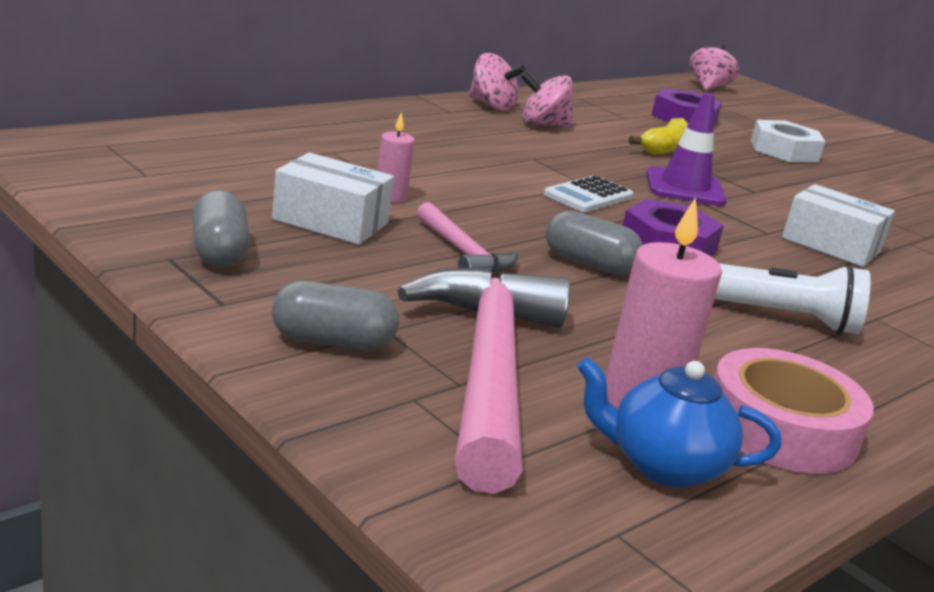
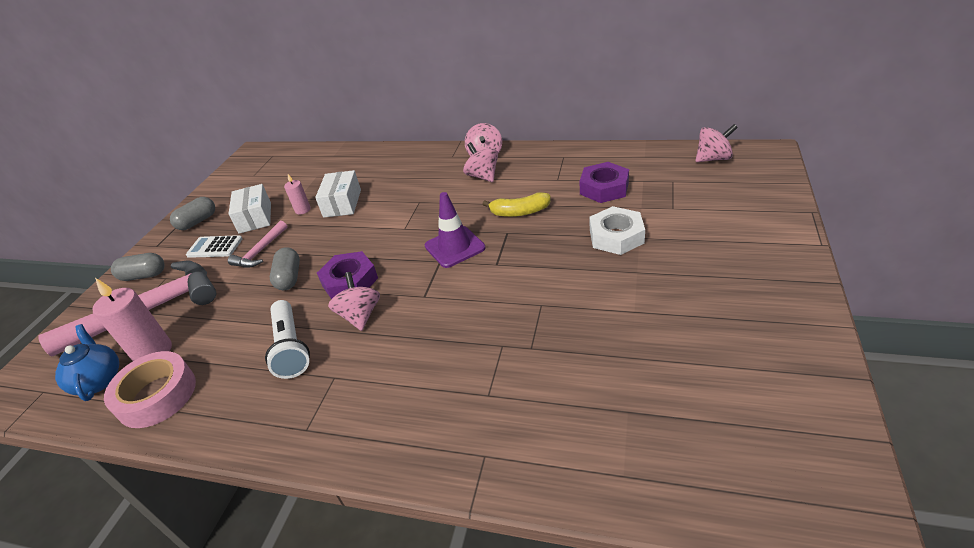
camera: 65 degrees right, 15 degrees up
grey capsule [272,281,399,350] -> grey capsule turned 60 degrees counterclockwise [111,253,165,281]
white calculator [544,175,634,212] -> white calculator moved to [186,235,243,258]
white box [782,184,895,267] -> white box moved to [315,170,361,218]
none -> pink spinning top [328,272,380,331]

